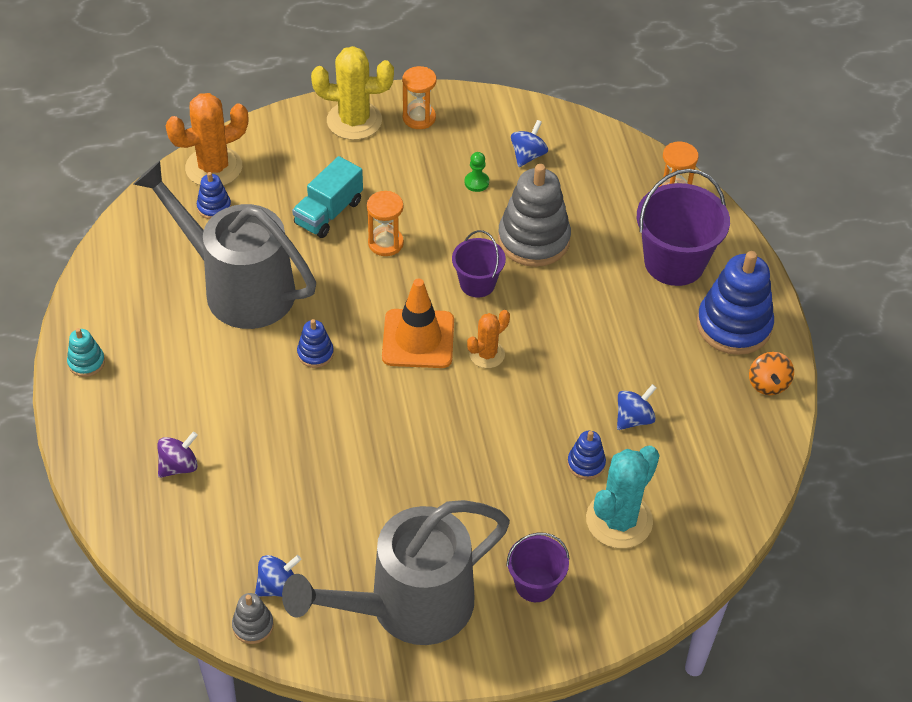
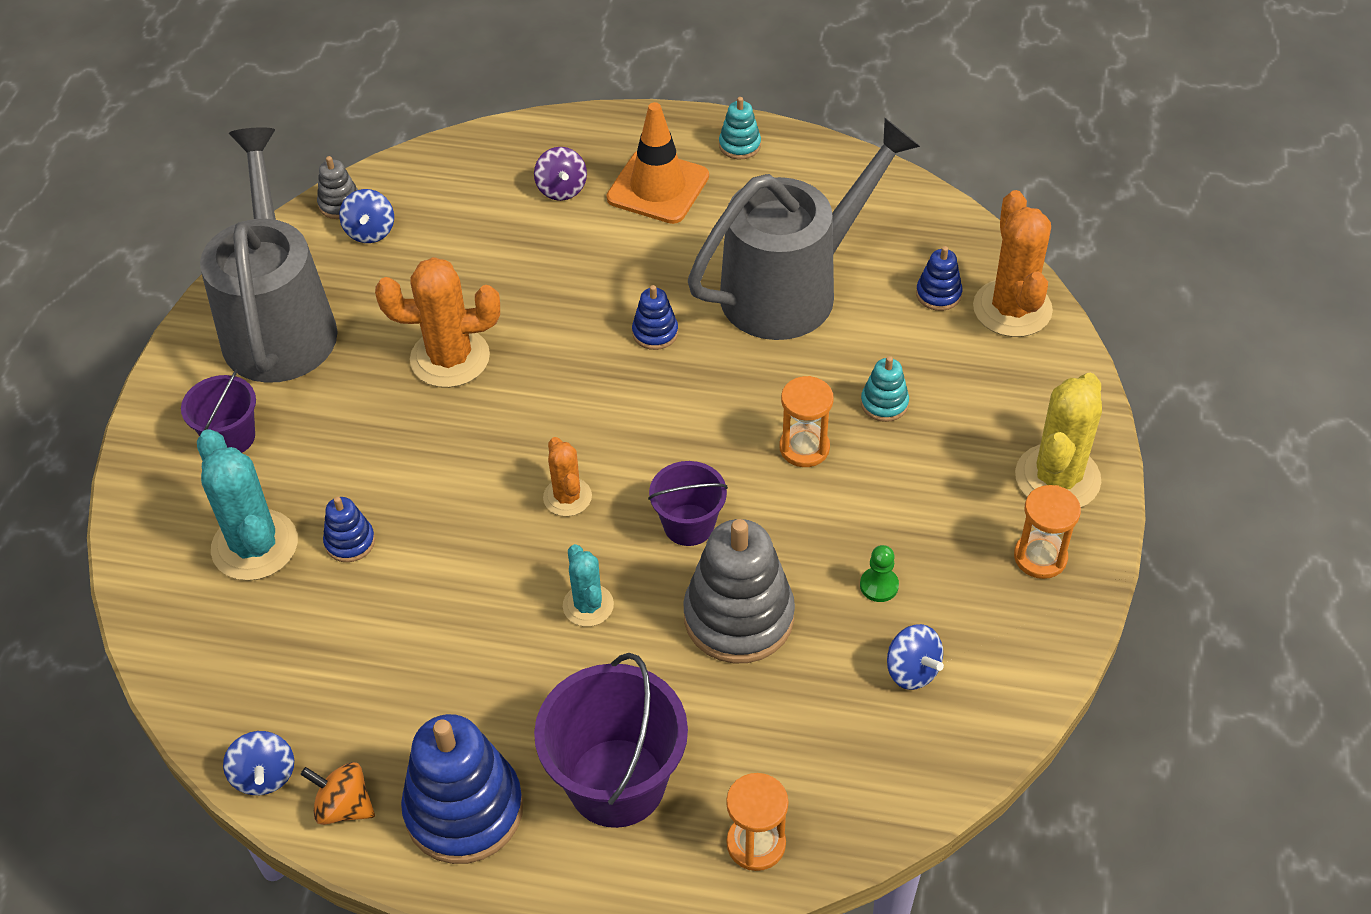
camera: 115 degrees right, 0 degrees up
turquoise truck [292,156,363,238] -> turquoise stacking toy [861,356,909,422]
orange traffic cone [382,279,454,368] -> orange traffic cone moved to [607,102,709,224]
blue spinning top [617,384,657,430] -> blue spinning top moved to [223,731,294,795]
none -> orange cactus [375,257,500,388]
none -> turquoise cactus [563,544,614,627]

